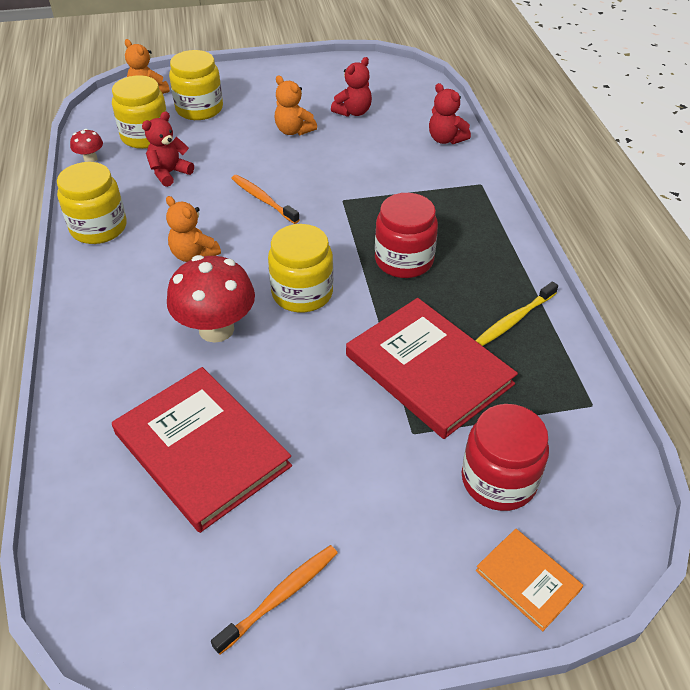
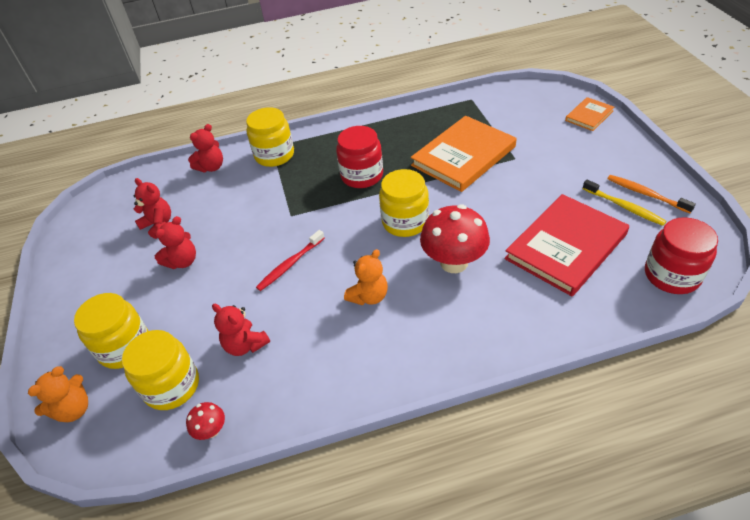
camera: 90 degrees left, 0 degrees up
yellow jar [57,162,126,244] -> yellow jar moved to [246,107,294,167]
orange toothbrush [231,175,300,224] -> red toothbrush [256,230,325,291]
orange teddy bear [275,76,317,135] -> red teddy bear [155,216,196,269]
red book [346,298,518,439] -> orange book [411,116,517,192]
red jar [462,404,549,511] -> red jar moved to [645,217,718,294]
yellow toothbrush [475,282,558,346] -> yellow toothbrush moved to [583,180,666,226]

